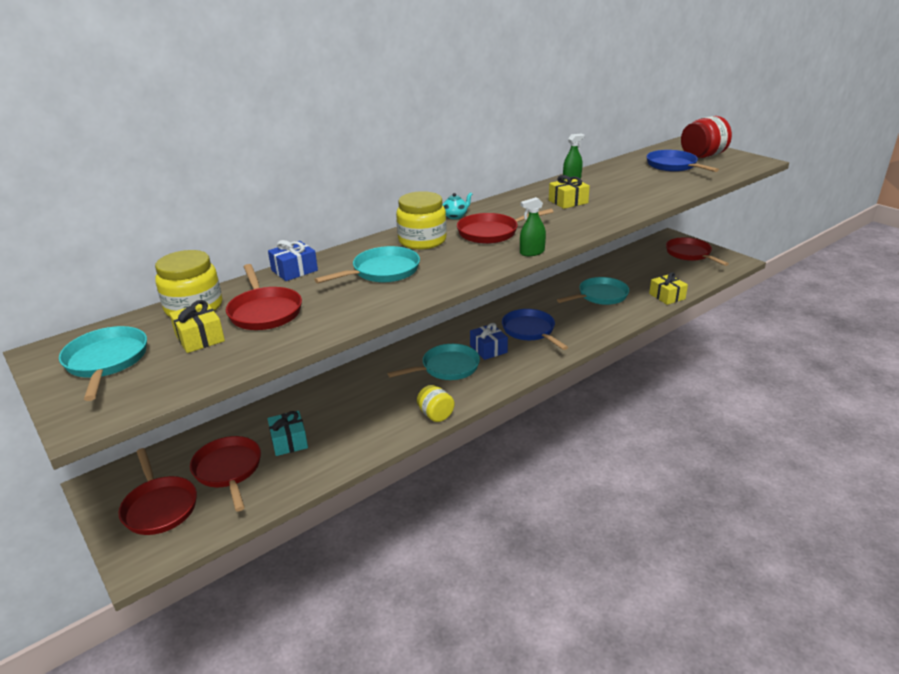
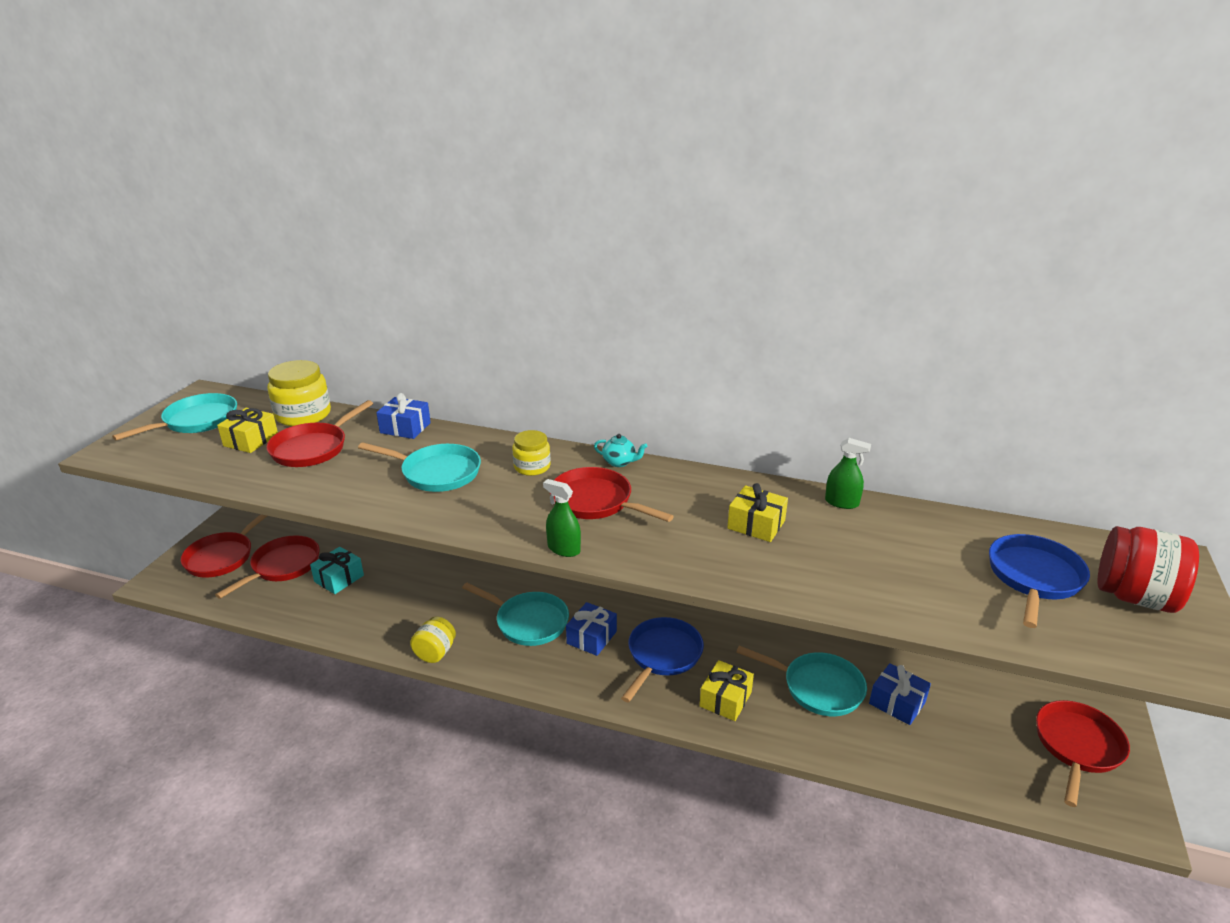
camera: 55 degrees right, 0 degrees up
yellow jar [396,191,447,249] -> yellow jar [512,430,551,476], size x0.61
yellow gift [649,272,688,305] -> yellow gift moved to [700,660,754,721]
none -> blue gift [869,663,931,725]

